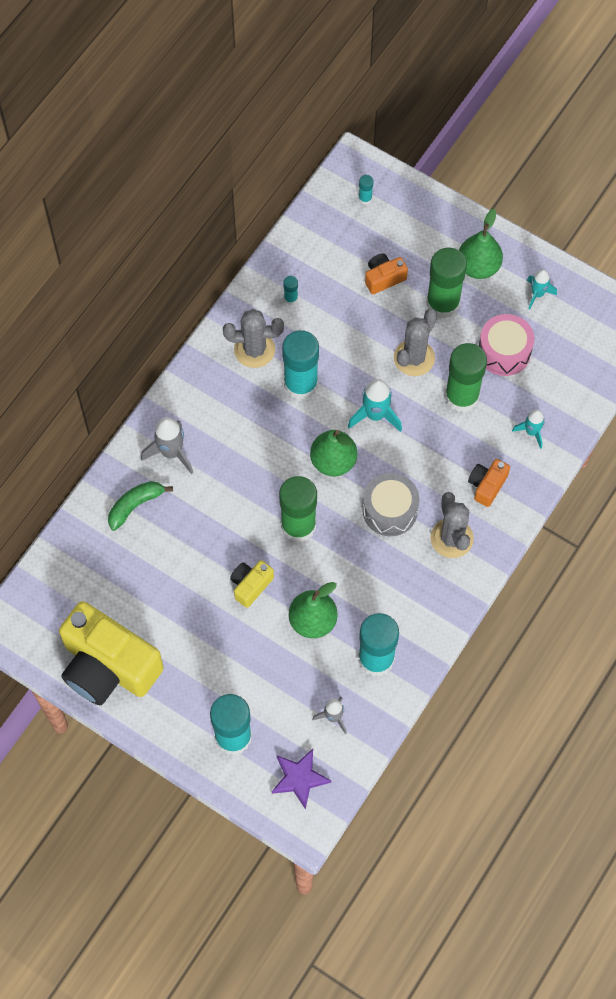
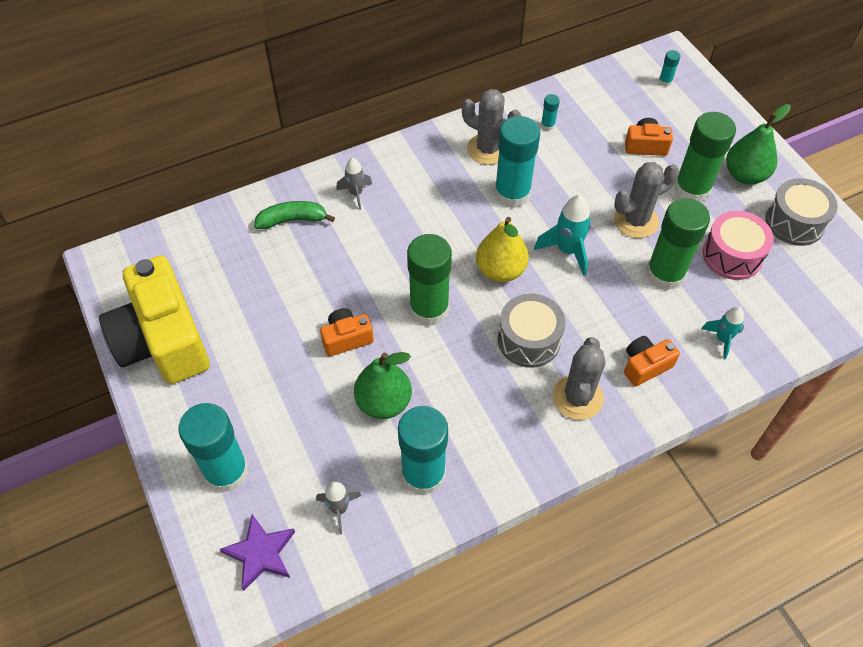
camera: 30 degrees right, 10 degrees down
grey rocket [141,417,193,474] -> grey rocket [336,158,372,210], size x0.64
yellow camera [230,560,274,608] -> orange camera [320,308,374,356]
green pear [310,430,357,476] -> yellow pear [476,217,529,282]
turquoise rocket [527,269,557,310] -> grey drum [765,178,838,246]

